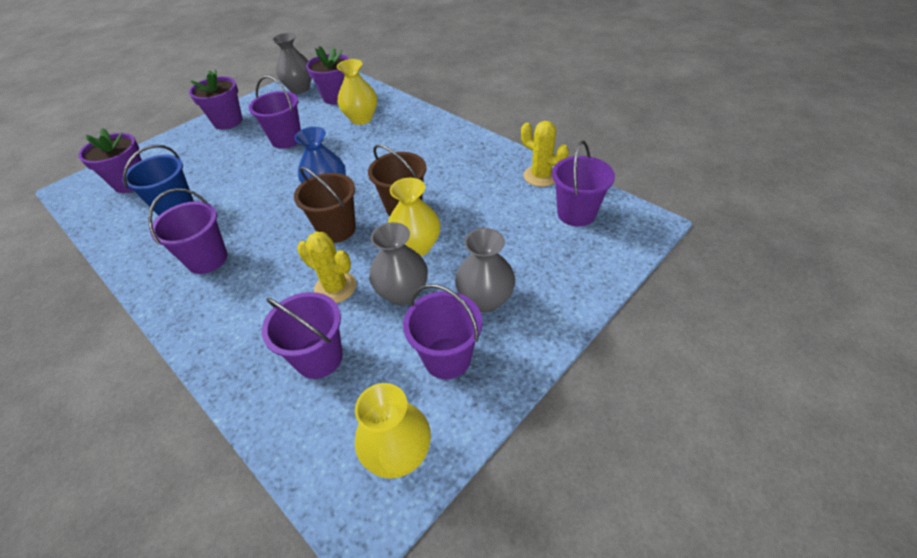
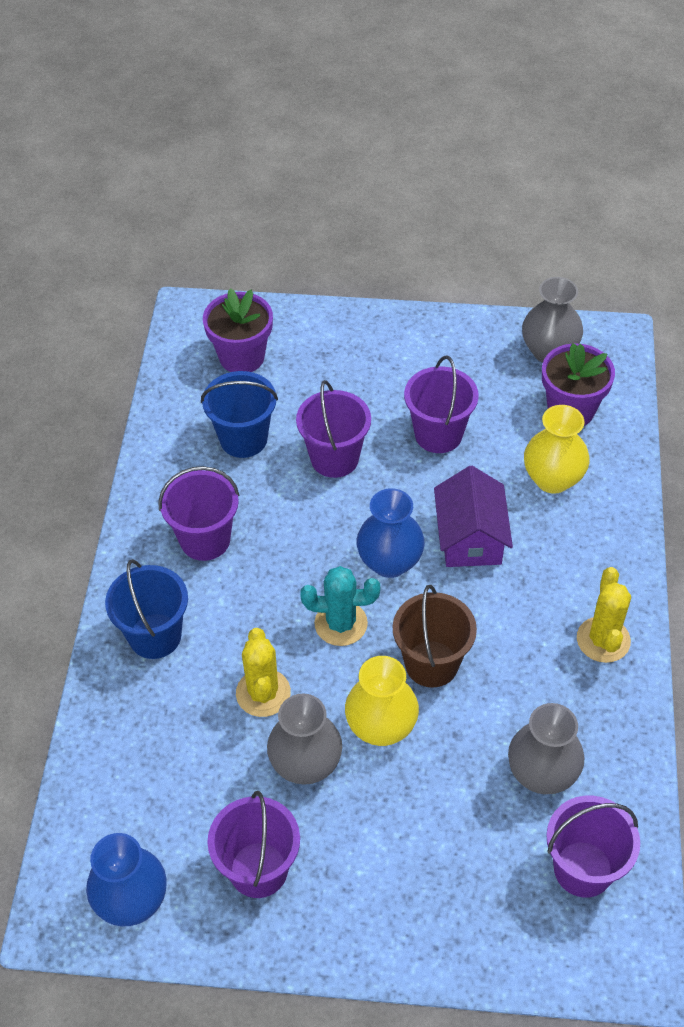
camera: 50 degrees right, 5 degrees up
purple flower pot [189,69,243,129] -> none
purple bucket [262,292,343,379] -> purple bucket moved to [296,380,371,478]
brown bucket [294,166,356,243] -> turquoise cactus [300,566,380,646]
yellow vase [355,383,431,478] -> blue vase [86,833,167,927]
grey vase [455,228,515,313] -> grey vase moved to [508,703,584,794]
yellow cactus [521,121,569,187] -> yellow cactus moved to [577,567,631,663]
none -> blue bucket [105,559,188,659]
none -> purple house [434,466,513,567]

